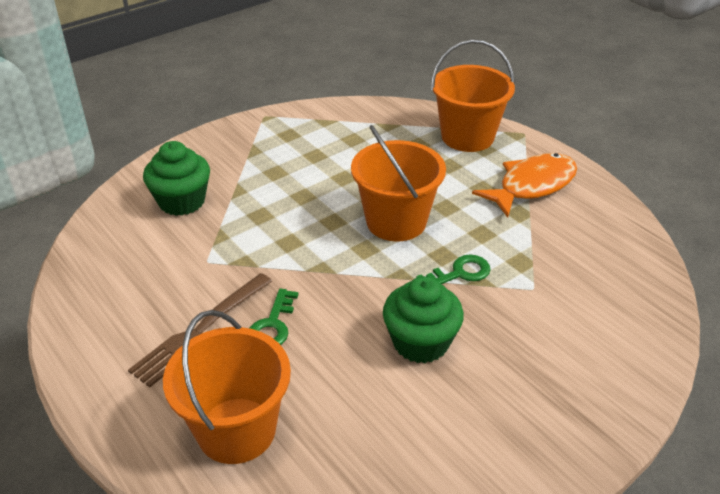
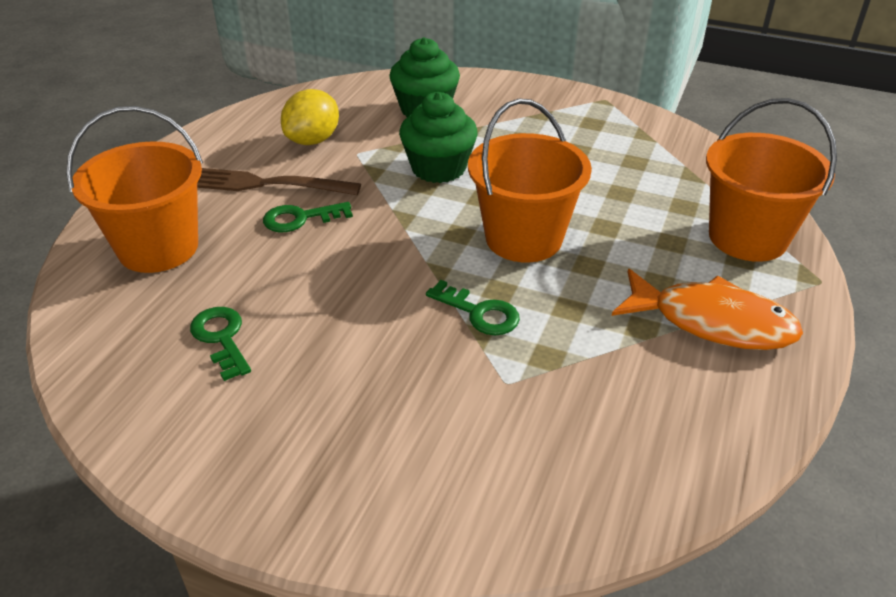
camera: 60 degrees right, 0 degrees up
green cupcake [383,276,464,363] -> green cupcake moved to [399,92,478,183]
none -> green key [190,307,251,381]
none -> yellow lemon [281,89,339,145]

